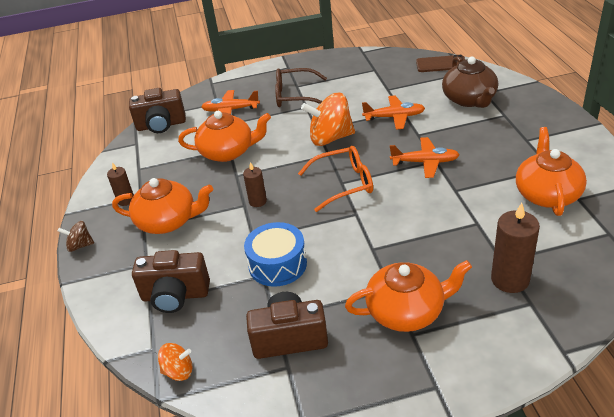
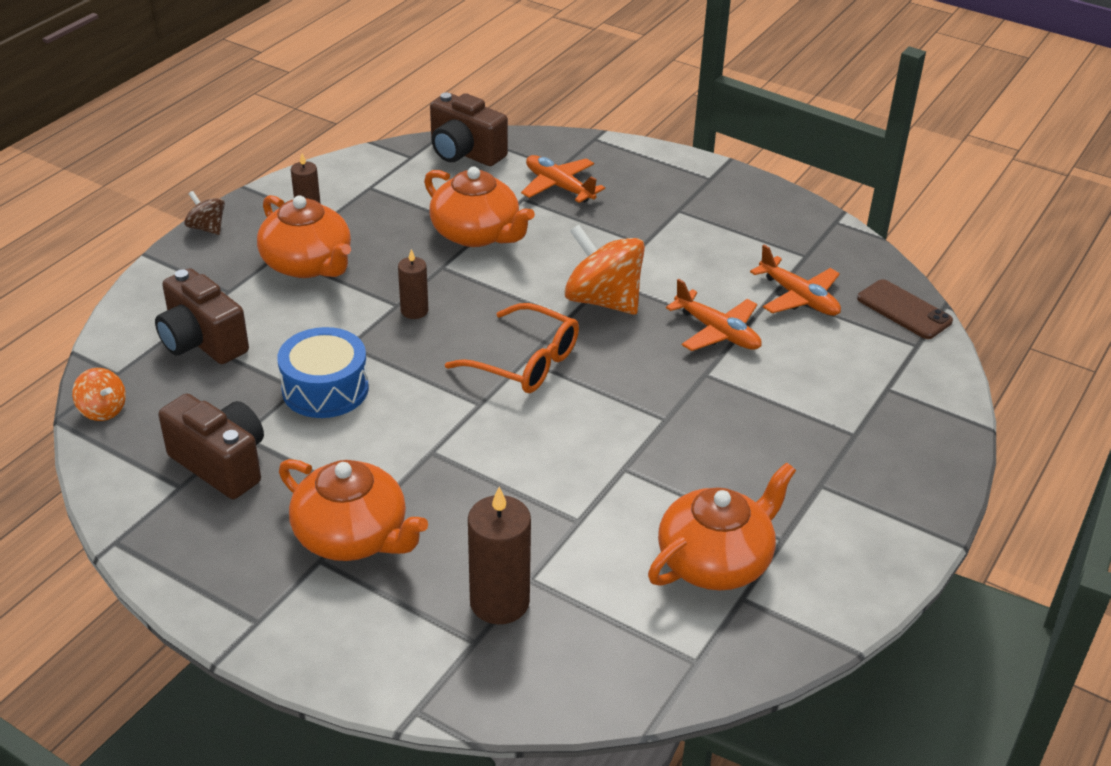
camera: 40 degrees right, 0 degrees up
brown glasses [275,68,327,107] -> none
orange plane [390,137,460,178] -> orange plane moved to [750,244,841,316]
brown teapot [442,57,498,108] -> none

